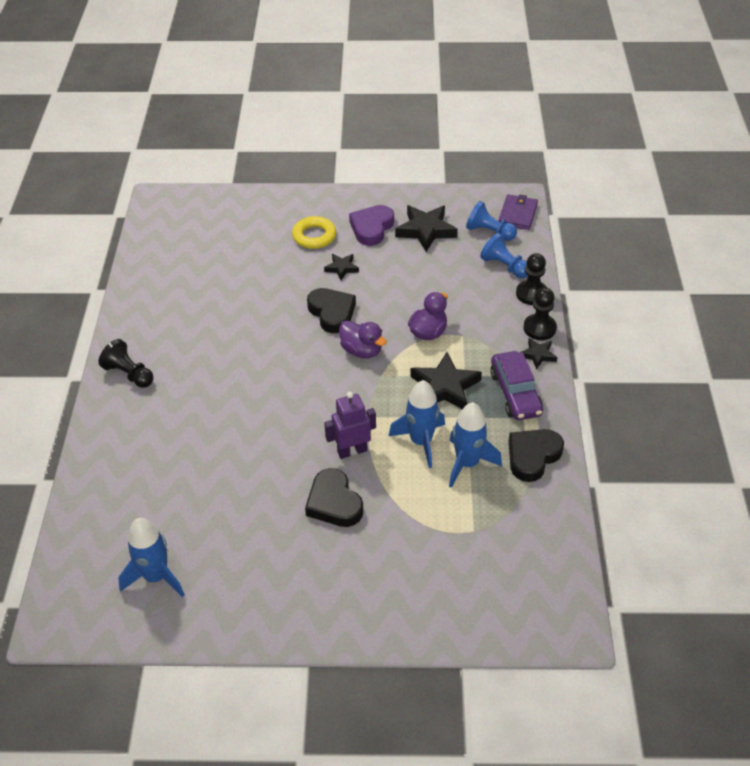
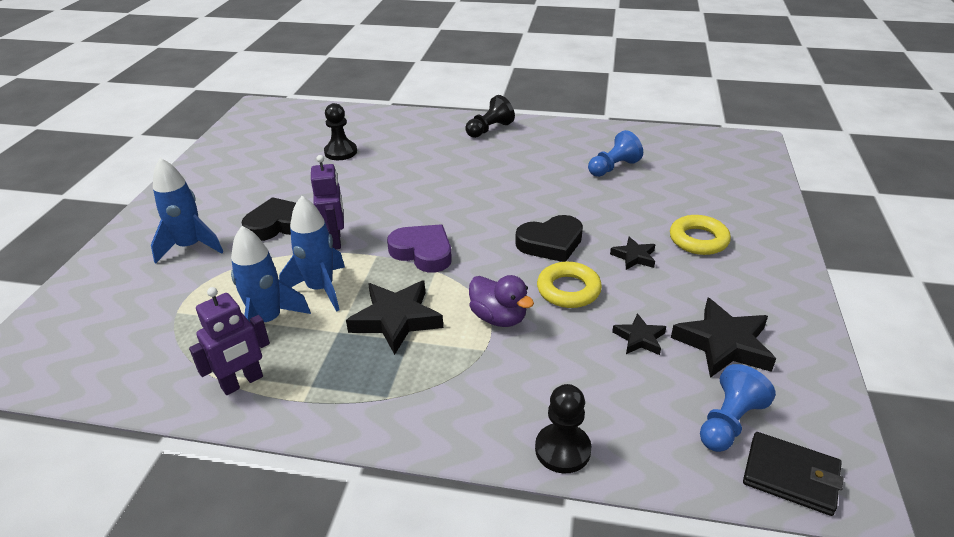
camera: 100 degrees right, 10 degrees down
blue rocket [118,518,185,597] -> blue rocket moved to [151,158,223,264]
purple duck [339,321,387,358] -> none
purple heart [349,205,394,246] -> purple heart moved to [387,224,452,273]
blue pawn [480,233,528,278] -> blue pawn moved to [588,130,643,177]
purple car [490,351,543,420] -> none
purple wallet [498,194,538,230] -> black wallet [743,432,843,516]
black heart [509,429,564,482] -> purple robot [189,287,270,395]
black star [519,338,557,369] -> black star moved to [612,313,666,355]
black pawn [523,287,557,340] -> black pawn moved to [324,103,357,160]
none -> yellow ring [537,262,602,308]

